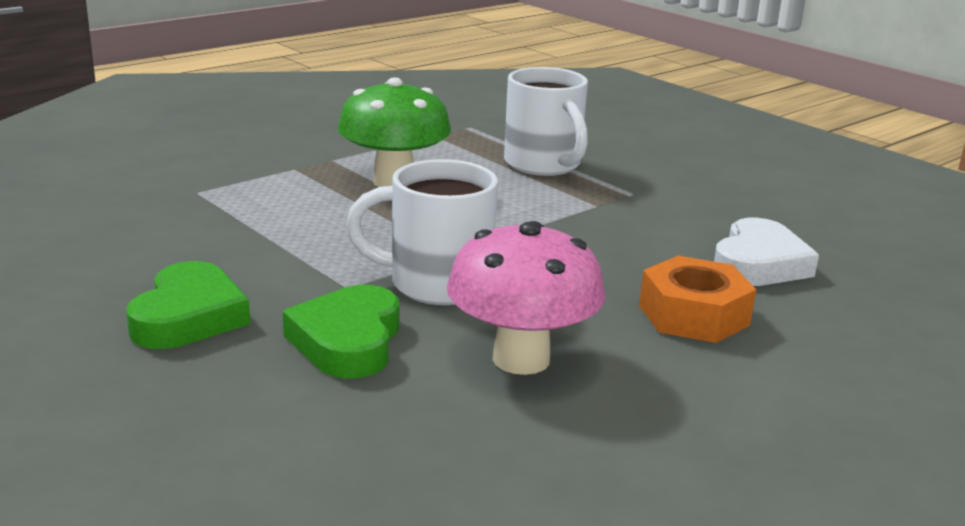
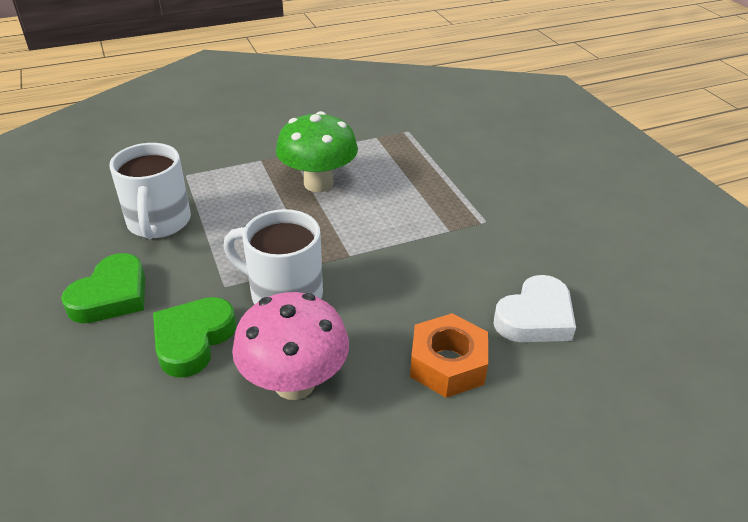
camera: 20 degrees right, 15 degrees up
white mug [504,67,588,176] -> white mug moved to [109,143,191,239]

